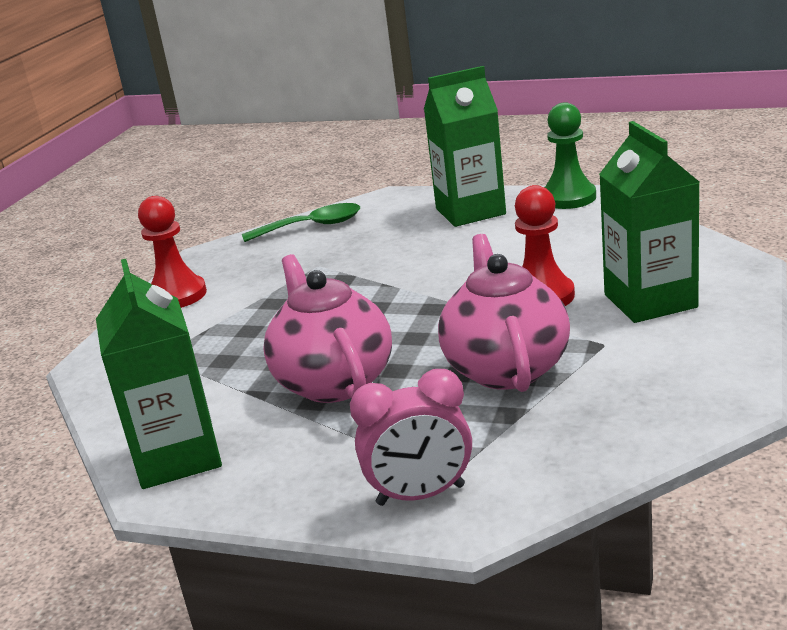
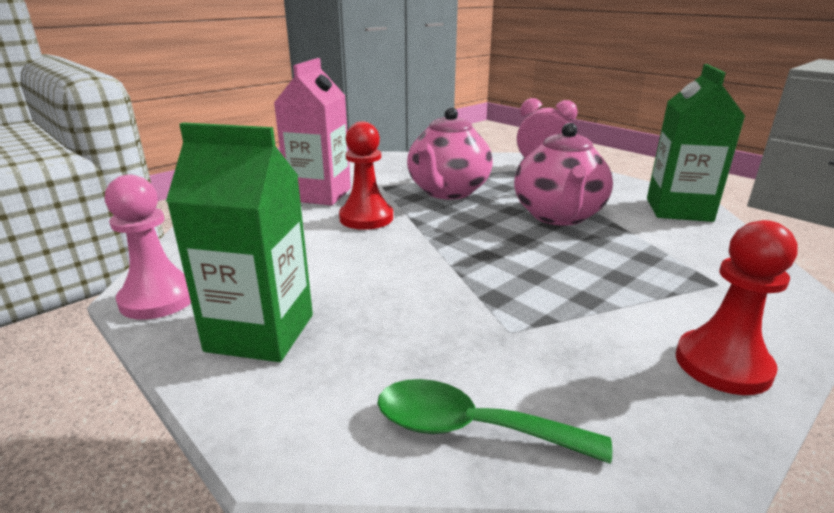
camera: 155 degrees left, 0 degrees up
green pawn [544,102,596,209] -> pink pawn [105,175,191,320]
green carton [599,121,699,323] -> pink carton [274,58,351,206]

